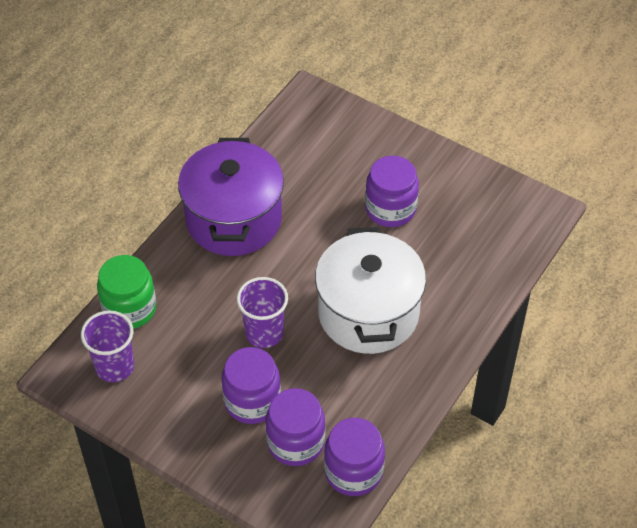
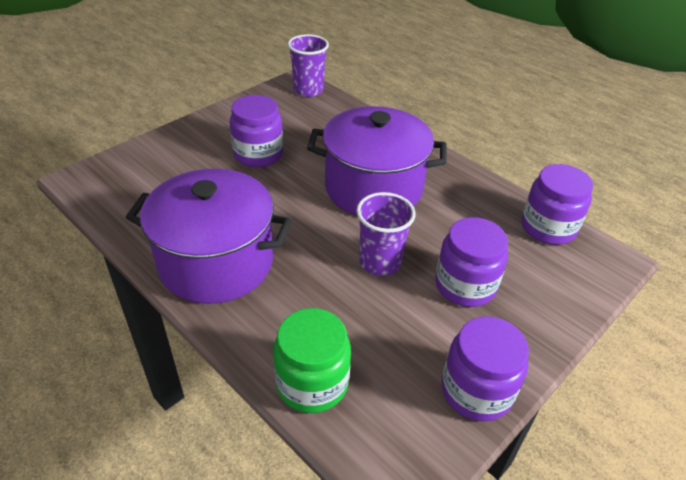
camera: 80 degrees left, 10 degrees down
purple cup [81,311,134,382] -> purple cup moved to [288,34,329,97]
purple jar [265,388,325,466] -> purple jar moved to [442,316,529,422]
white pot [315,227,426,354] -> purple pot [307,106,447,216]

